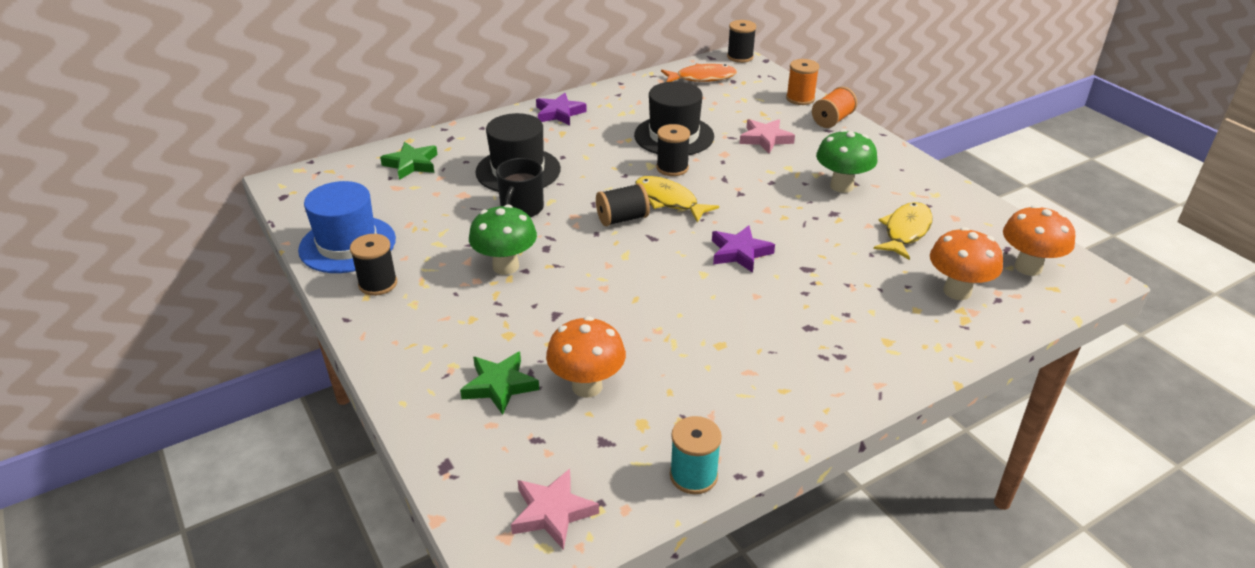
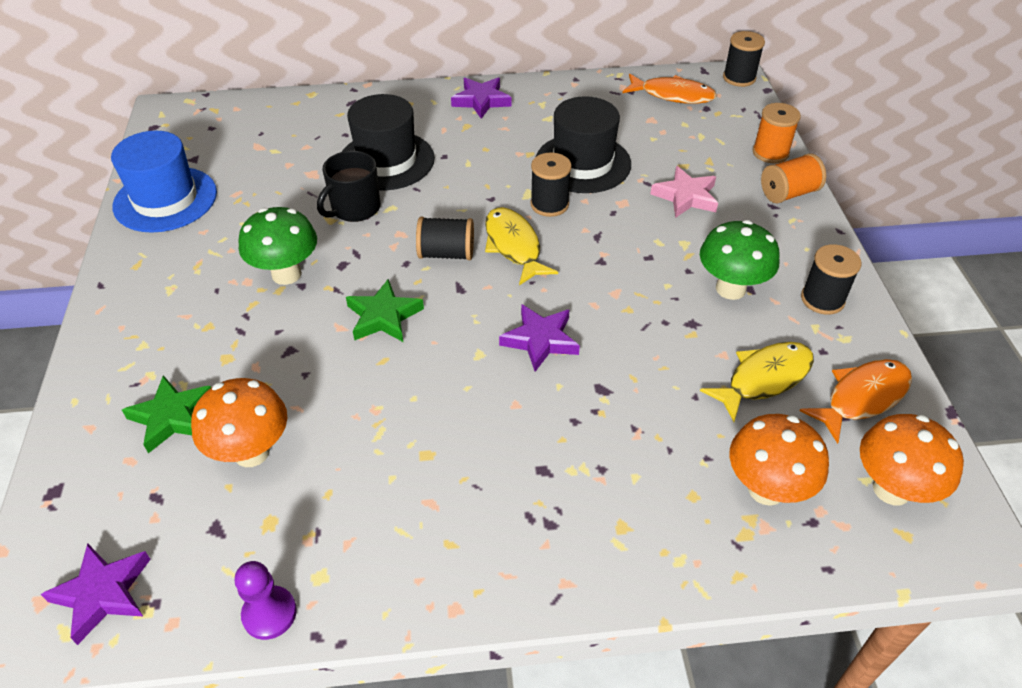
camera: 25 degrees right, 10 degrees up
black spool [350,234,397,296] -> black spool moved to [801,244,861,315]
green star [380,142,438,180] -> green star moved to [346,279,424,342]
pink star [511,469,599,550] -> purple star [41,543,151,645]
turquoise spool [670,416,722,494] -> purple pawn [235,561,297,640]
none -> orange fish [799,359,912,444]

